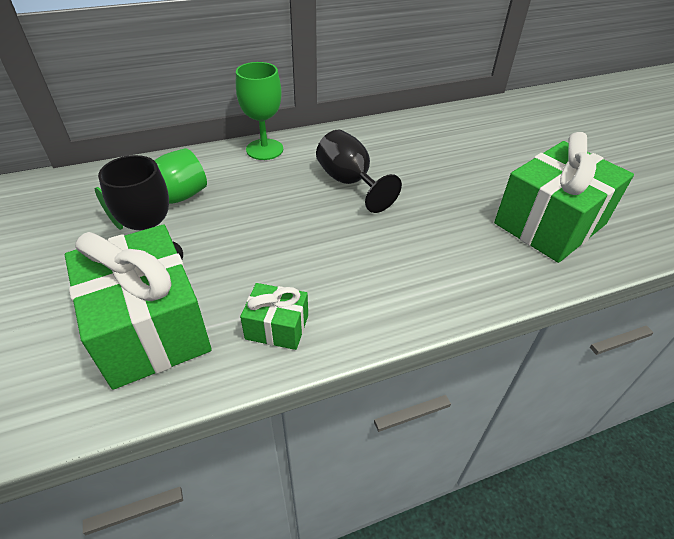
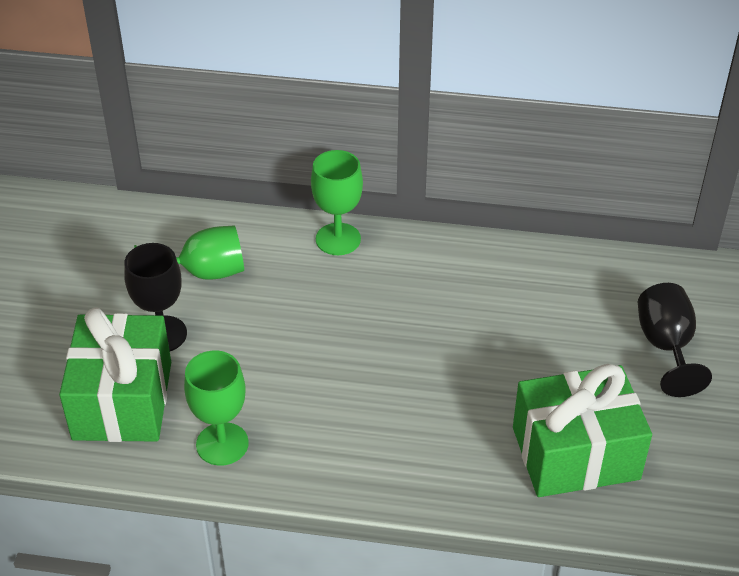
camera: 30 degrees right, 0 degrees up
green gift [240,283,308,350] -> green goblet [184,351,249,466]
black goblet [316,130,402,213] -> black goblet moved to [638,283,712,397]

